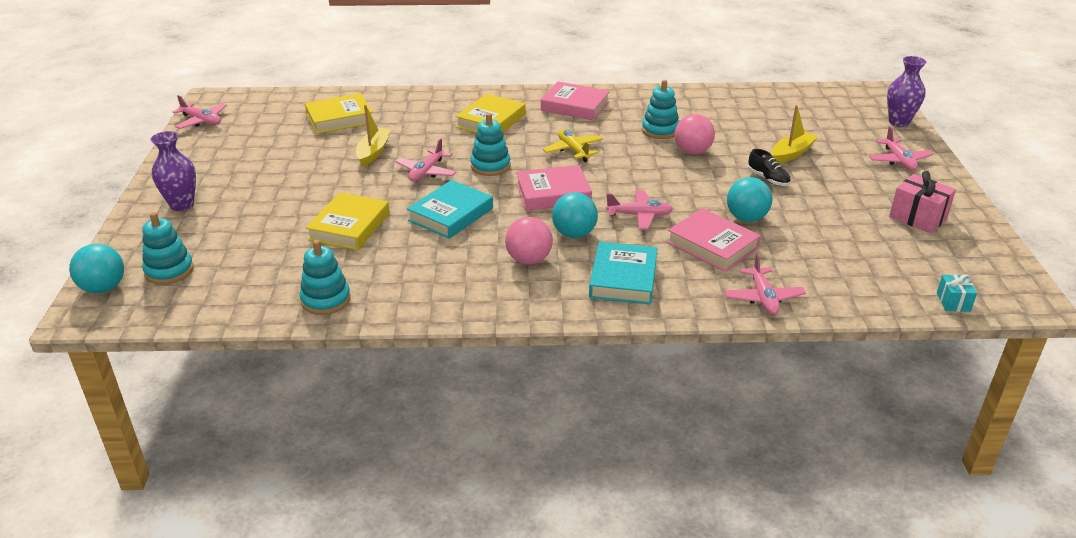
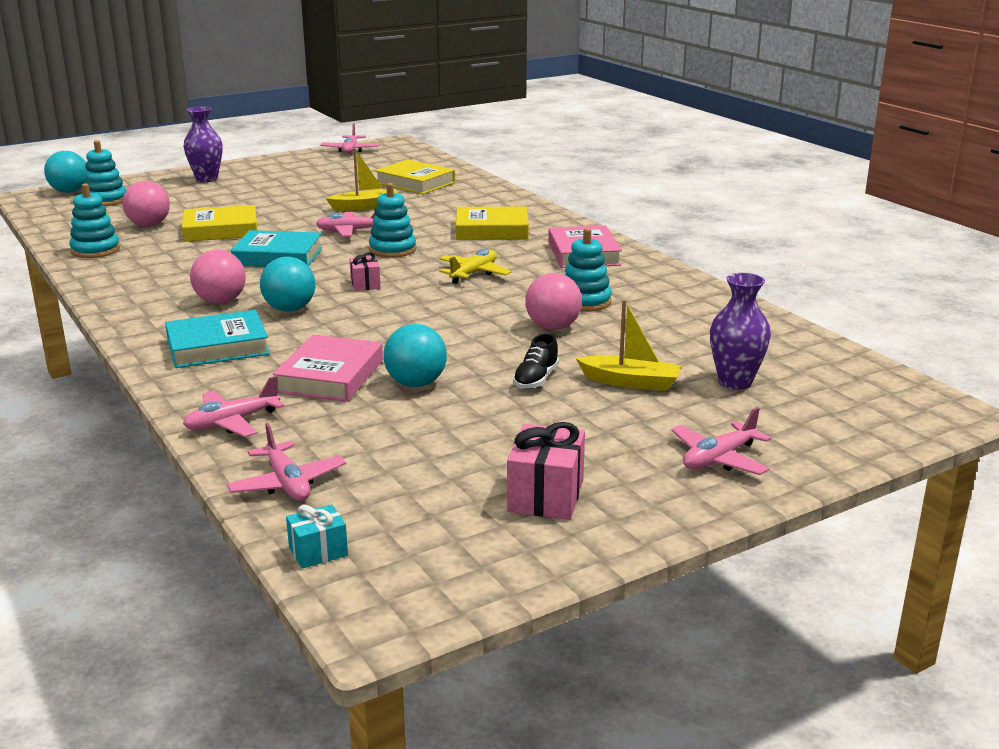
camera: 60 degrees right, 10 degrees down
pink book [516,165,592,211] -> pink gift [350,252,381,291]
pink plane [606,190,673,230] -> pink plane moved to [227,423,346,501]
purple vase [887,56,926,127] -> purple vase moved to [710,273,771,390]
none -> pink ball [122,181,170,227]

